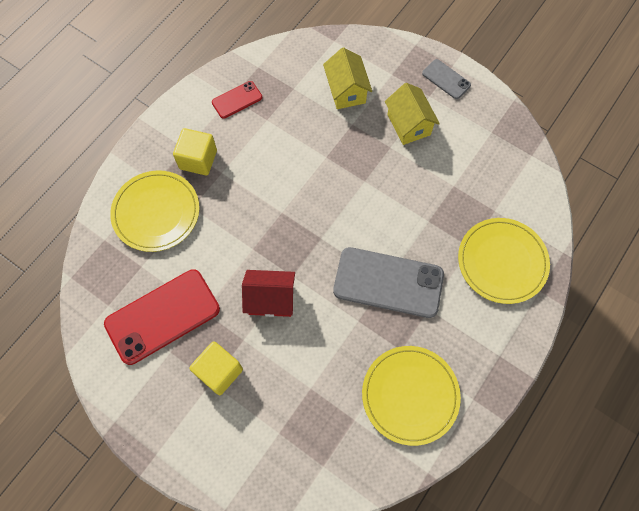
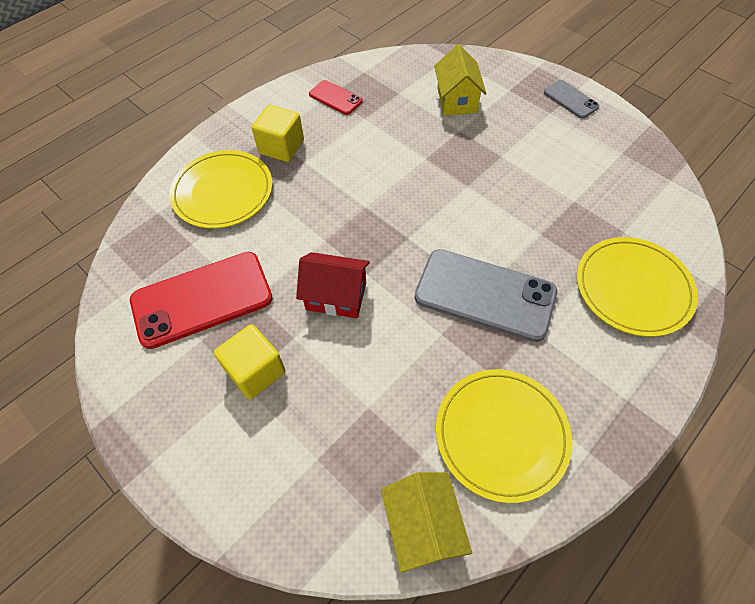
camera: 10 degrees right, 10 degrees down
red phone [212,81,262,119] -> red phone turned 60 degrees clockwise [309,80,363,115]
yellow house [385,83,440,145] -> yellow house moved to [381,472,472,573]

